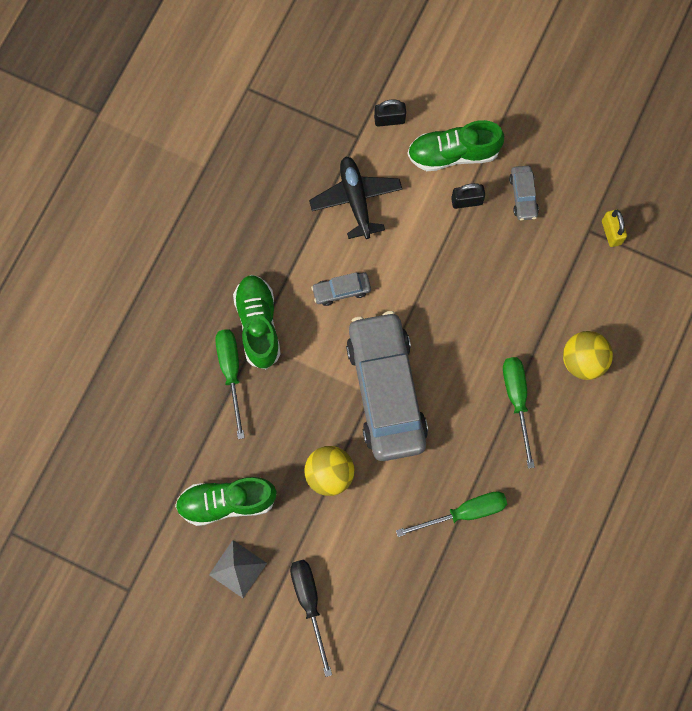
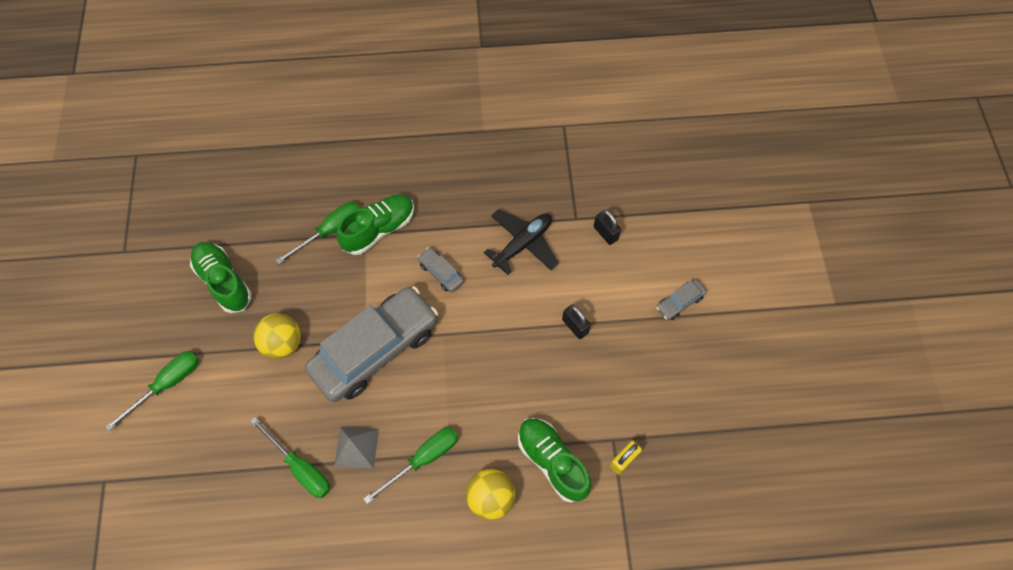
camera: 60 degrees right, 10 degrees down
grey pyramid [209,540,267,598] -> grey pyramid moved to [334,427,379,469]
black screwdriver [290,560,332,677] -> green screwdriver [105,351,199,431]
green shoe [408,120,504,171] -> green shoe moved to [518,418,591,503]
grey car [509,166,539,220] -> grey car moved to [656,279,707,320]

